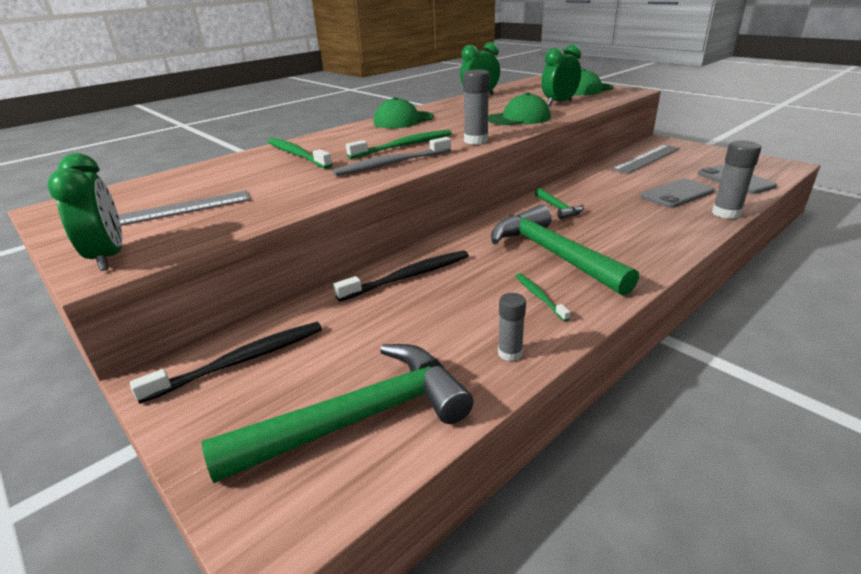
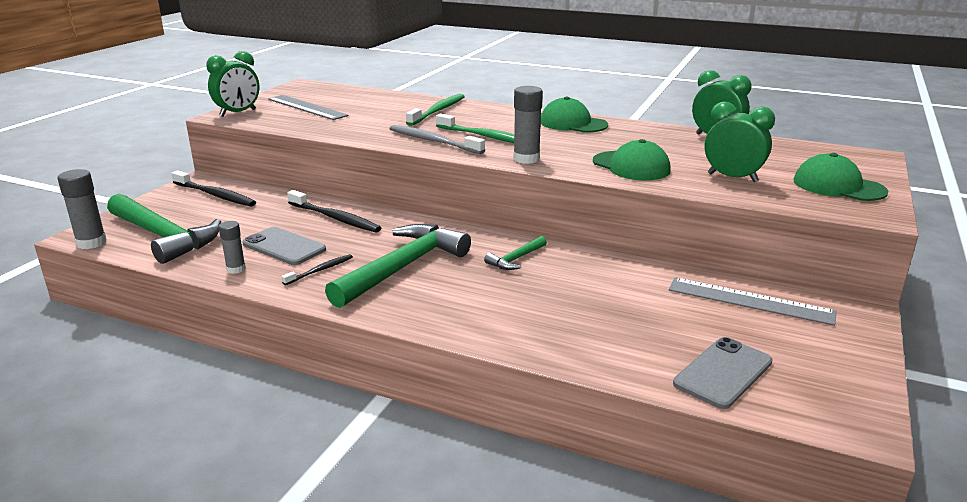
camera: 65 degrees right, 5 degrees down
green toothbrush [516,273,570,322] -> black toothbrush [282,254,353,285]
grey phone [641,179,715,208] -> grey phone moved to [242,227,326,265]
grey glue stick [712,141,761,219] -> grey glue stick moved to [57,169,107,249]

